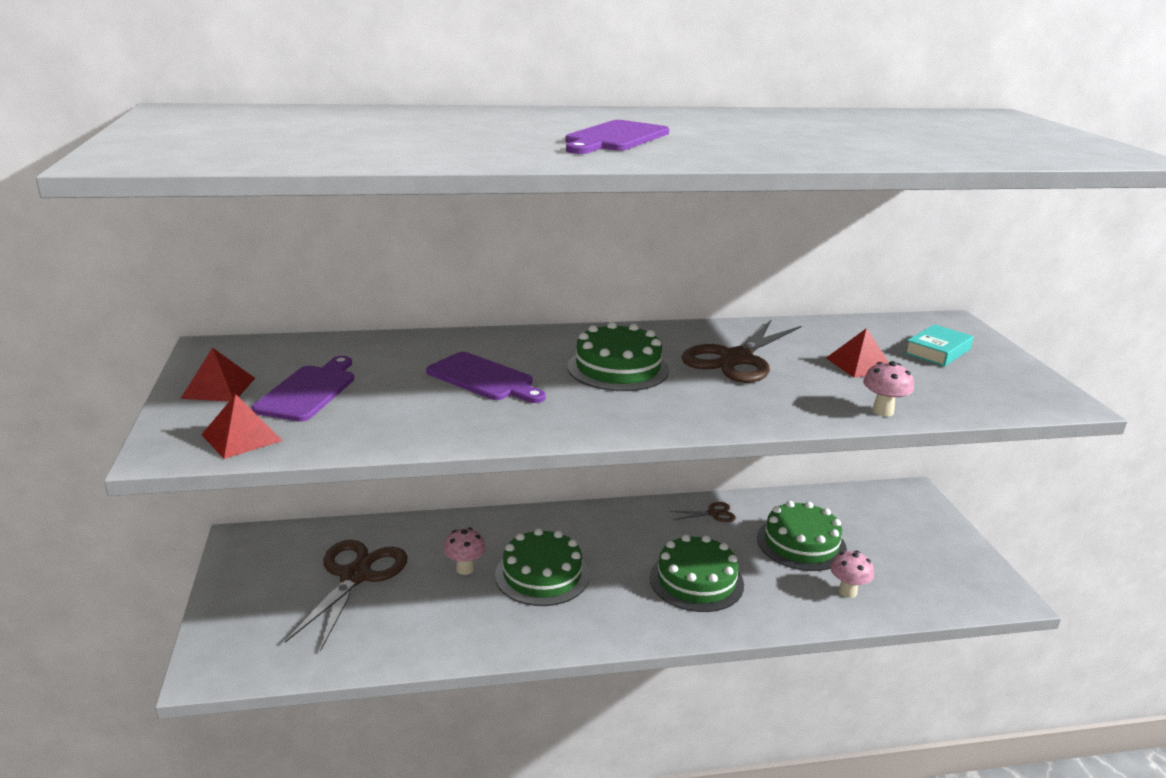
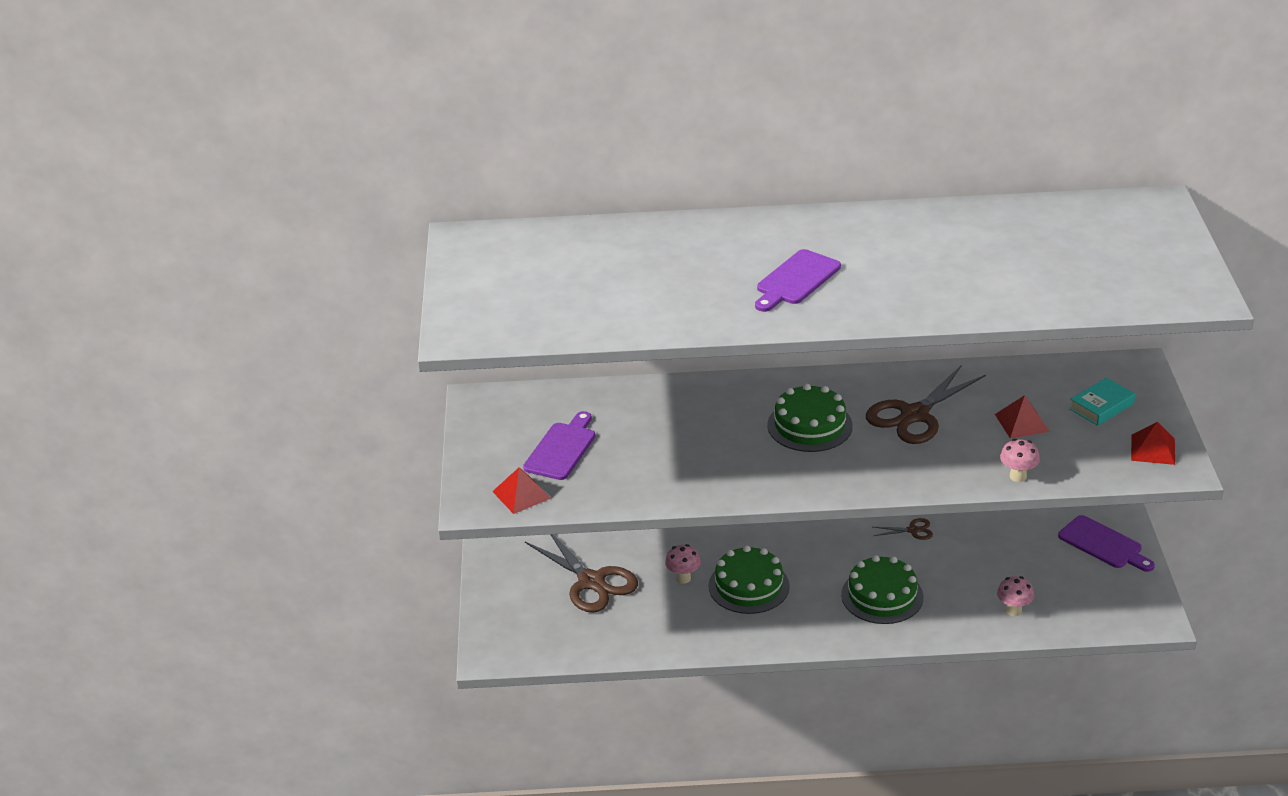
camera: 10 degrees right, 10 degrees up
red pyramid [180,348,255,402] -> red pyramid moved to [1131,422,1175,465]
brown scissors [285,540,408,652] -> brown scissors turned 120 degrees clockwise [525,534,638,612]
purple cutting board [426,352,546,403] -> purple cutting board moved to [1058,515,1155,572]
green cake [757,501,847,571] -> none

